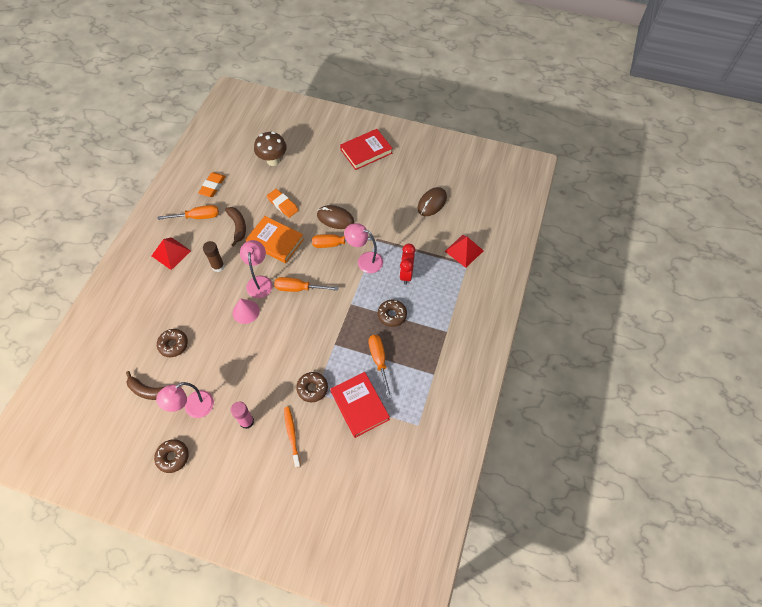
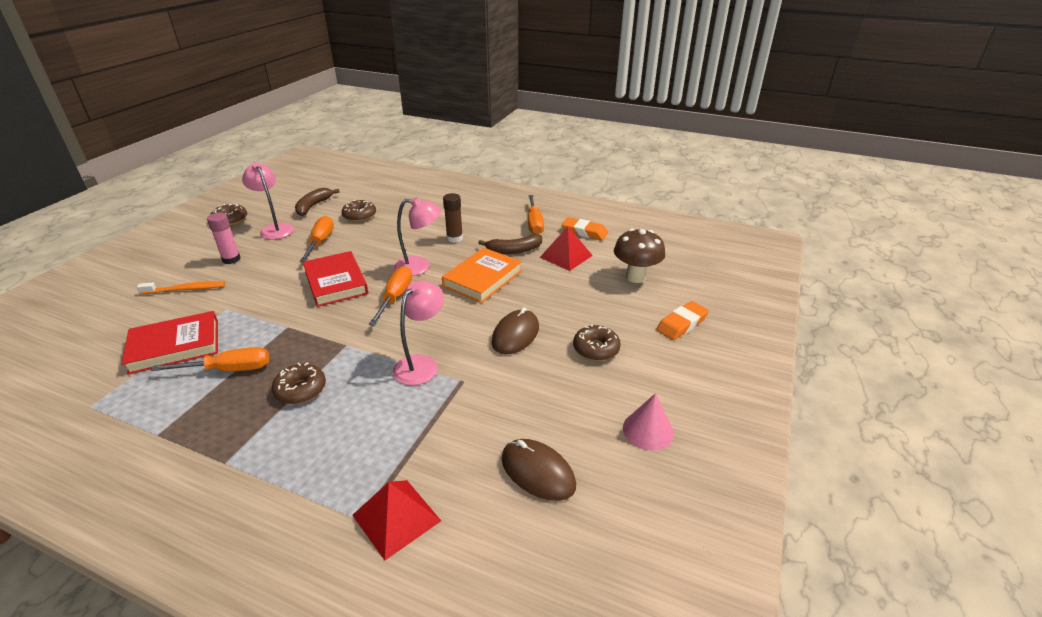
camera: 95 degrees right, 25 degrees down
red pyramid [152,237,191,270] -> red pyramid moved to [540,227,593,271]
pink cone [232,298,260,324] -> pink cone moved to [623,393,674,450]
orange eraser [267,189,299,218] -> orange eraser moved to [656,301,709,340]
brown donut [296,372,328,402] -> brown donut moved to [573,324,621,361]
orange screwdriver [312,234,372,248] -> orange screwdriver moved to [300,216,334,262]
red book [340,129,393,170] -> red book moved to [303,251,368,307]
red clock [399,244,415,285] -> none

